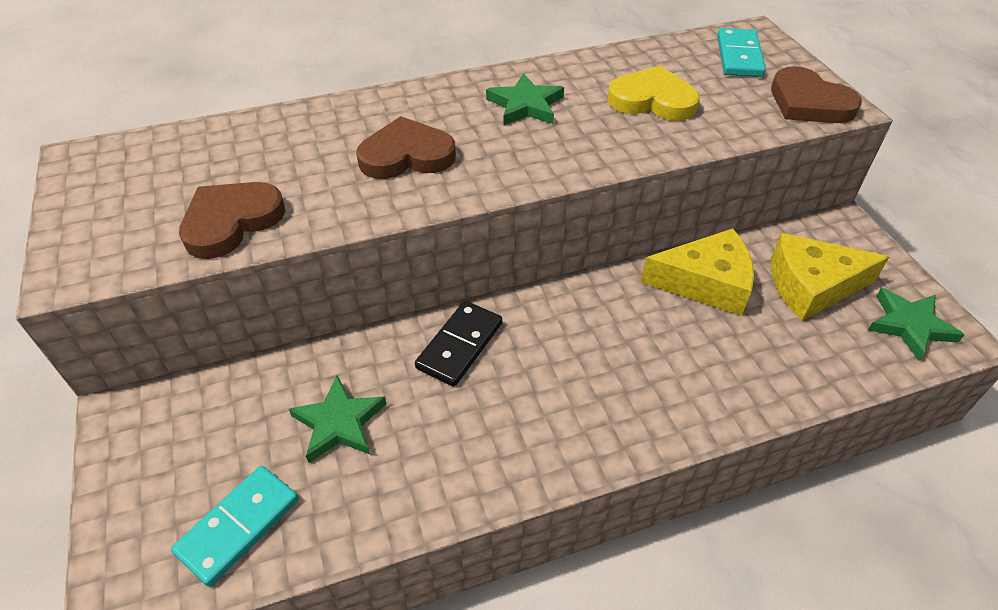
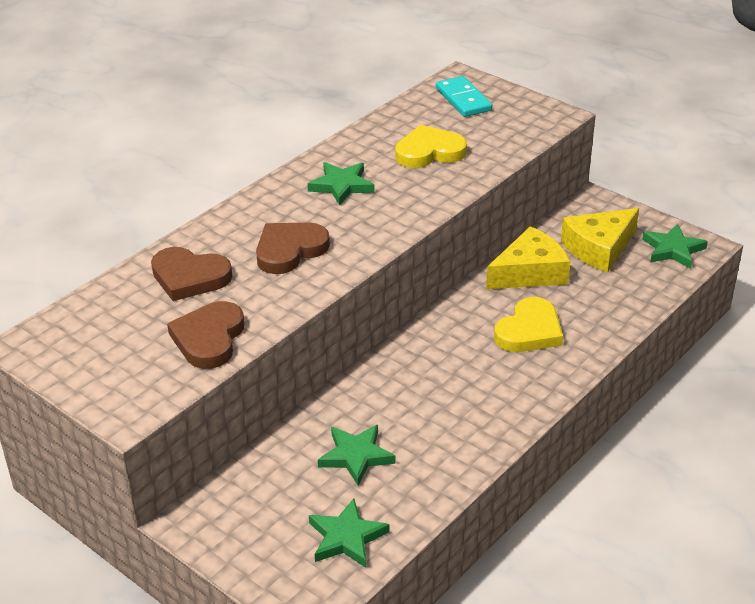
camera: 30 degrees left, 10 degrees down
turquoise domino [171,466,299,587] -> green star [309,498,390,568]
black domino [415,301,502,387] -> none
brown heart [771,66,862,123] -> brown heart moved to [151,247,232,301]
none -> yellow heart [494,297,563,352]

